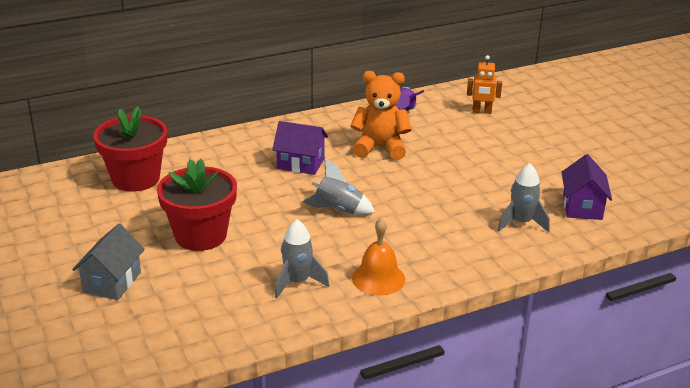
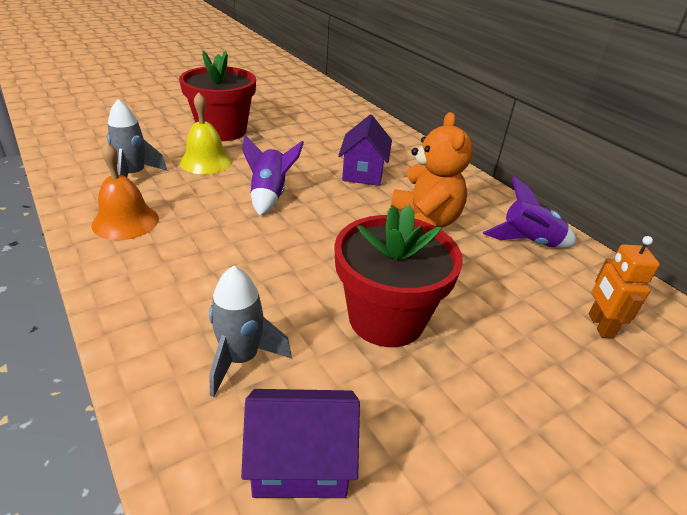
camera: 80 degrees right, 5 degrees up
grey house [72,224,145,300] -> none
red flower pot [93,106,167,192] -> red flower pot moved to [334,205,463,347]
grey rocket [302,158,375,215] -> purple rocket [242,135,304,216]
none -> yellow bell [179,92,233,174]

